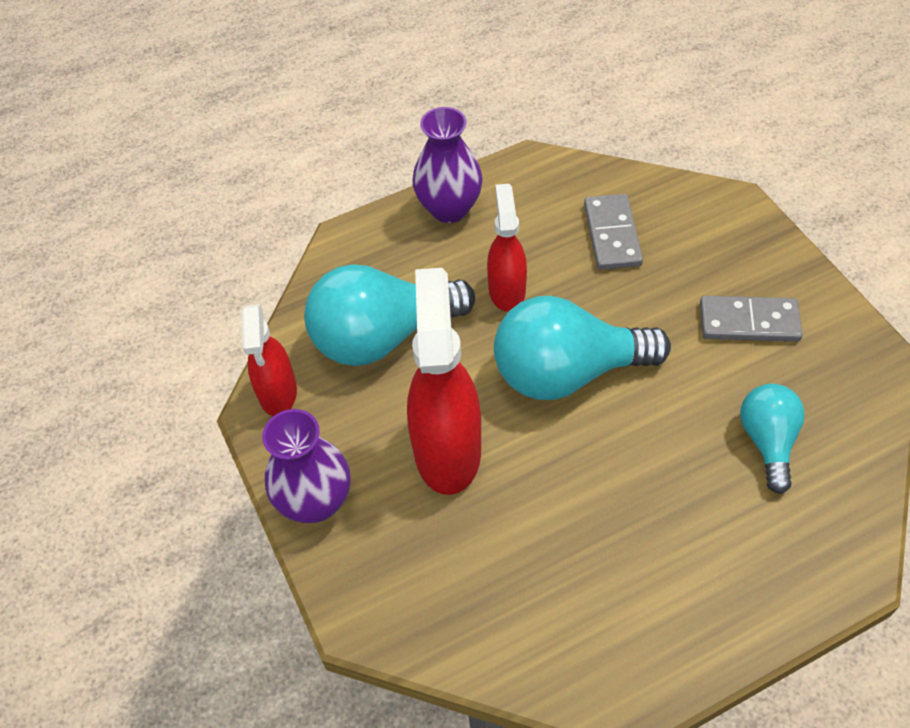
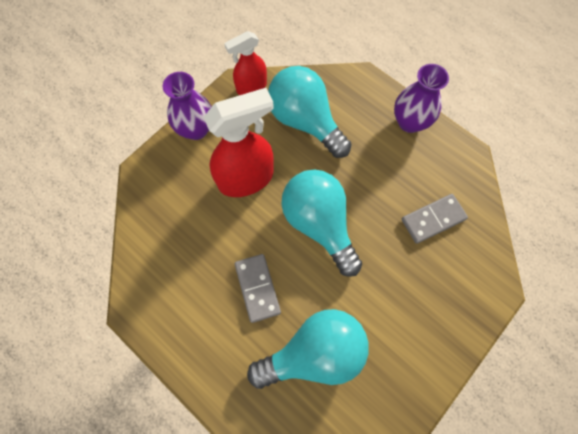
camera: 65 degrees right, 15 degrees up
red spray bottle [487,184,527,312] -> none
grey domino [700,296,803,342] -> grey domino moved to [235,254,281,323]
turquoise light bulb [740,384,805,494] -> turquoise light bulb [247,309,369,389], size x1.75

